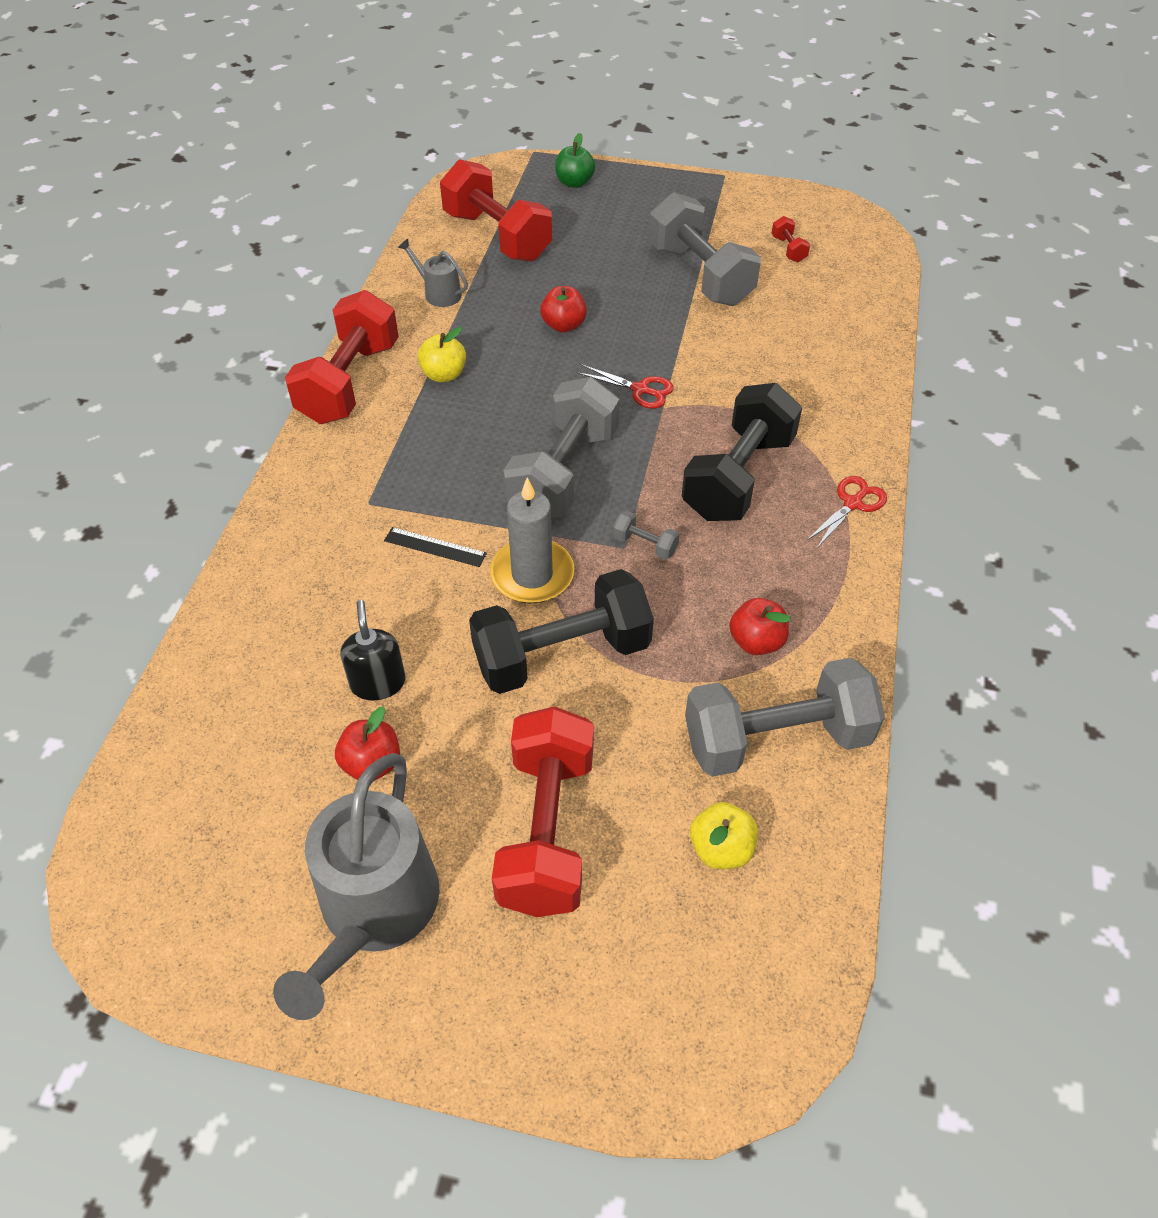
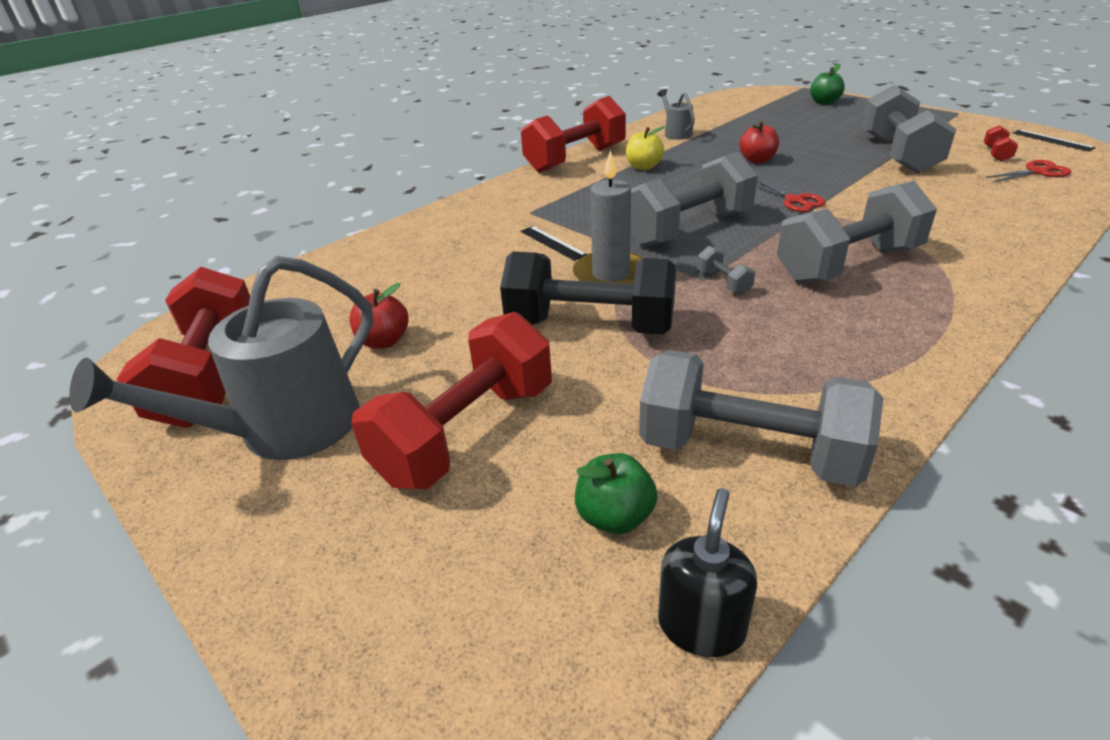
camera: 35 degrees right, 15 degrees down
black soap dispenser [340,600,405,700] -> black soap dispenser moved to [658,488,757,657]
red dumbbell [440,159,552,262] -> red dumbbell moved to [117,267,250,428]
black dumbbell [682,383,802,521] -> grey dumbbell [777,181,937,283]
yellow apple [690,802,758,869] -> green apple [575,453,658,534]
red apple [729,598,790,655] -> none
red scissors [806,476,887,548] -> red scissors moved to [985,160,1071,182]
none -> black ruler [1013,130,1096,152]

